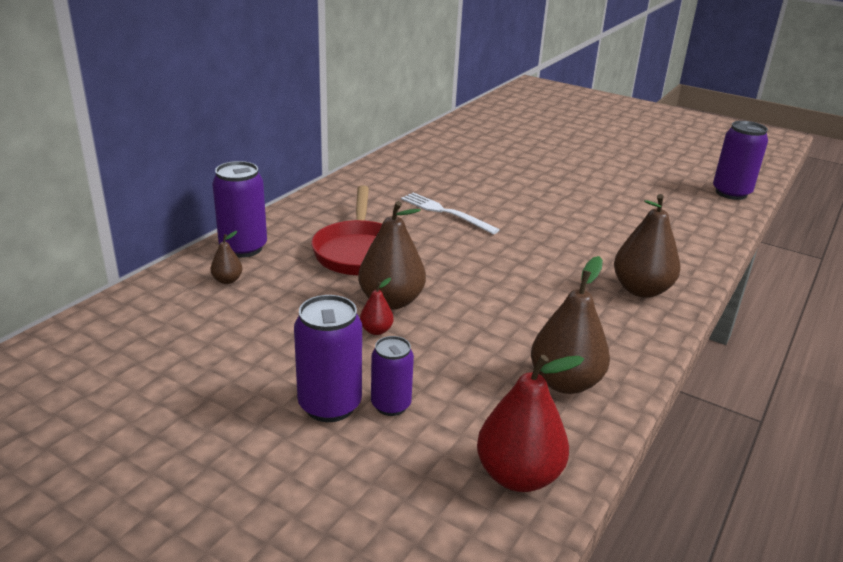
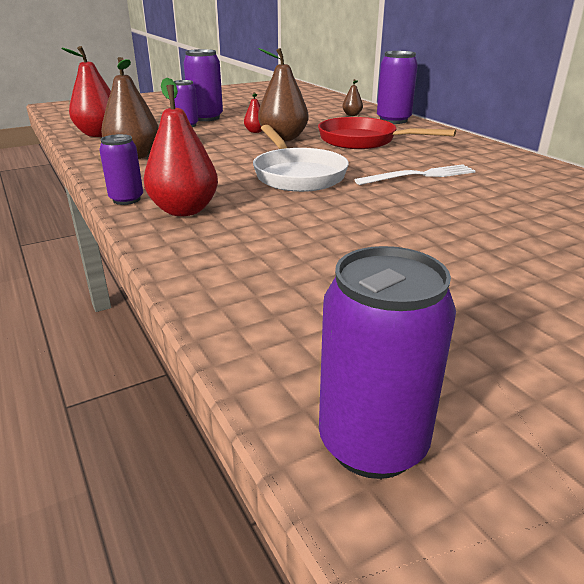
camera: 120 degrees right, 0 degrees up
brown pear [614,194,681,298] -> red pear [144,78,218,216]
none -> purple can [99,134,143,205]
none -> white pan [253,125,349,192]

